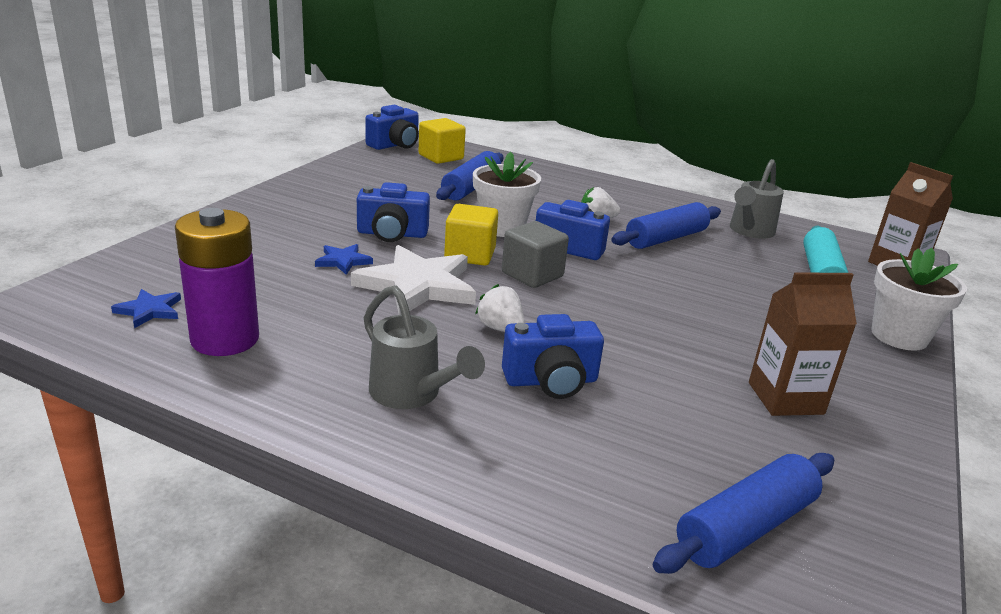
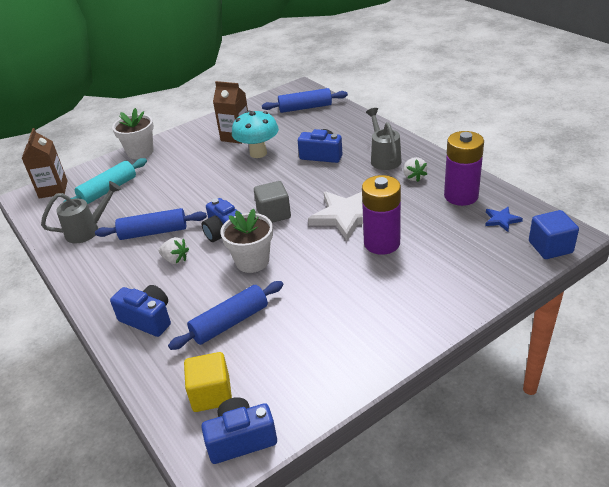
camera: 145 degrees left, 10 degrees up
blue star [315,244,373,275] -> purple battery [362,175,401,255]
blue camera [357,182,430,242] -> blue camera moved to [110,285,171,337]
yellow cube [444,204,498,266] -> none
white strawberry [475,284,525,332] -> white strawberry moved to [403,157,427,182]
none -> turquoise mushroom [232,110,279,158]
none -> blue cube [529,210,579,259]

